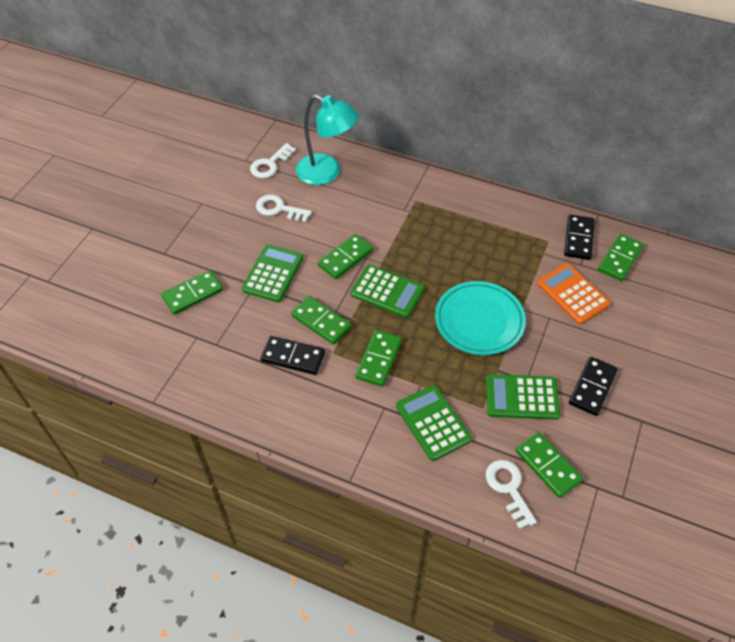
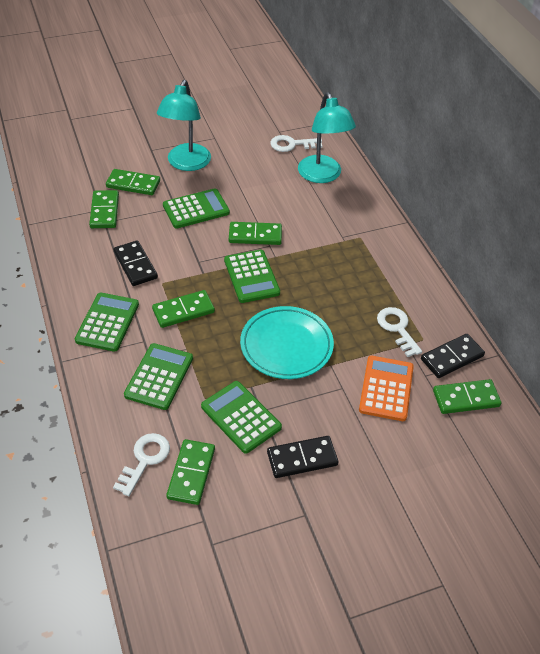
camera: 45 degrees right, 5 degrees down
white key [256,194,312,222] -> white key moved to [377,307,422,357]
green domino [291,296,351,345] -> green domino moved to [89,190,119,228]
none -> green calculator [75,293,139,352]
none -> turquoise lamp [157,80,211,171]

